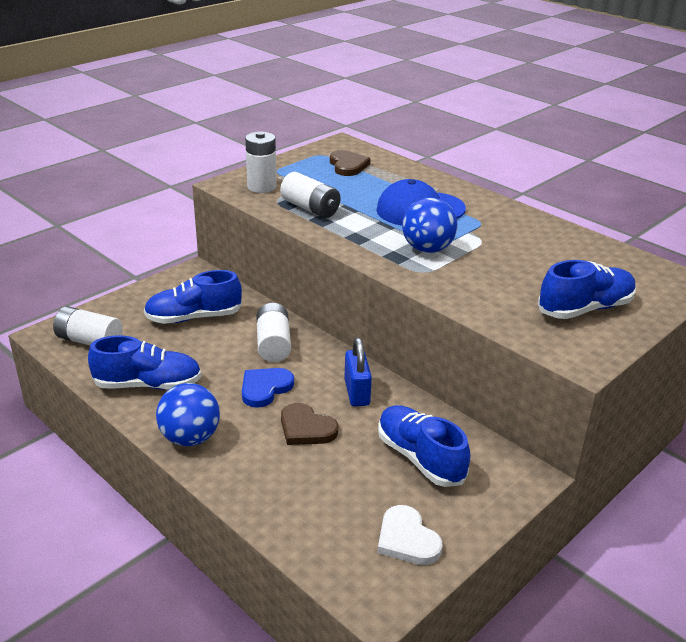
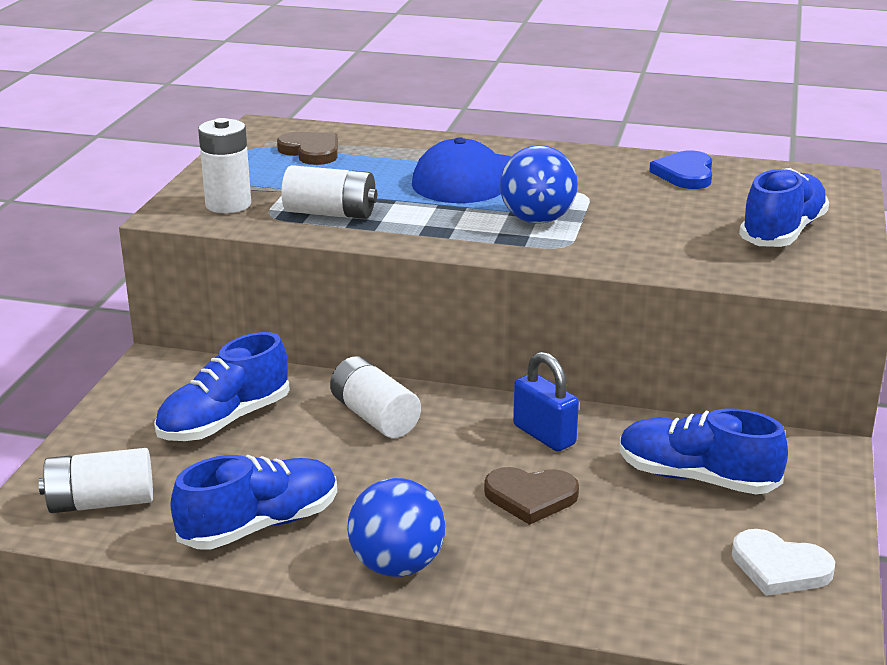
camera: 30 degrees left, 5 degrees down
blue heart [242,368,294,408] -> blue heart moved to [649,150,712,189]

